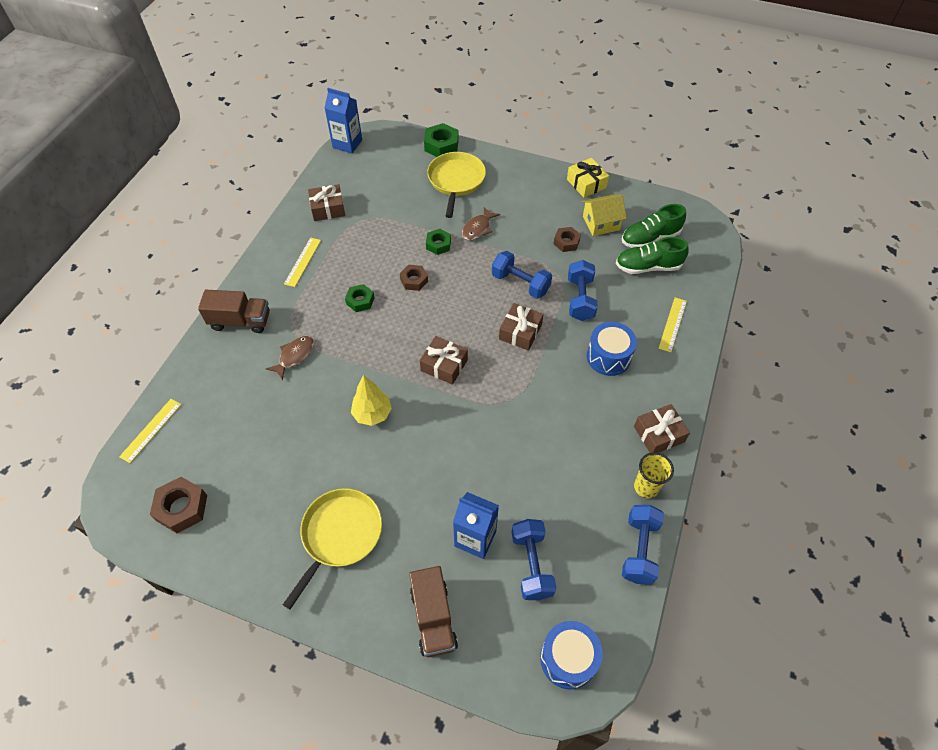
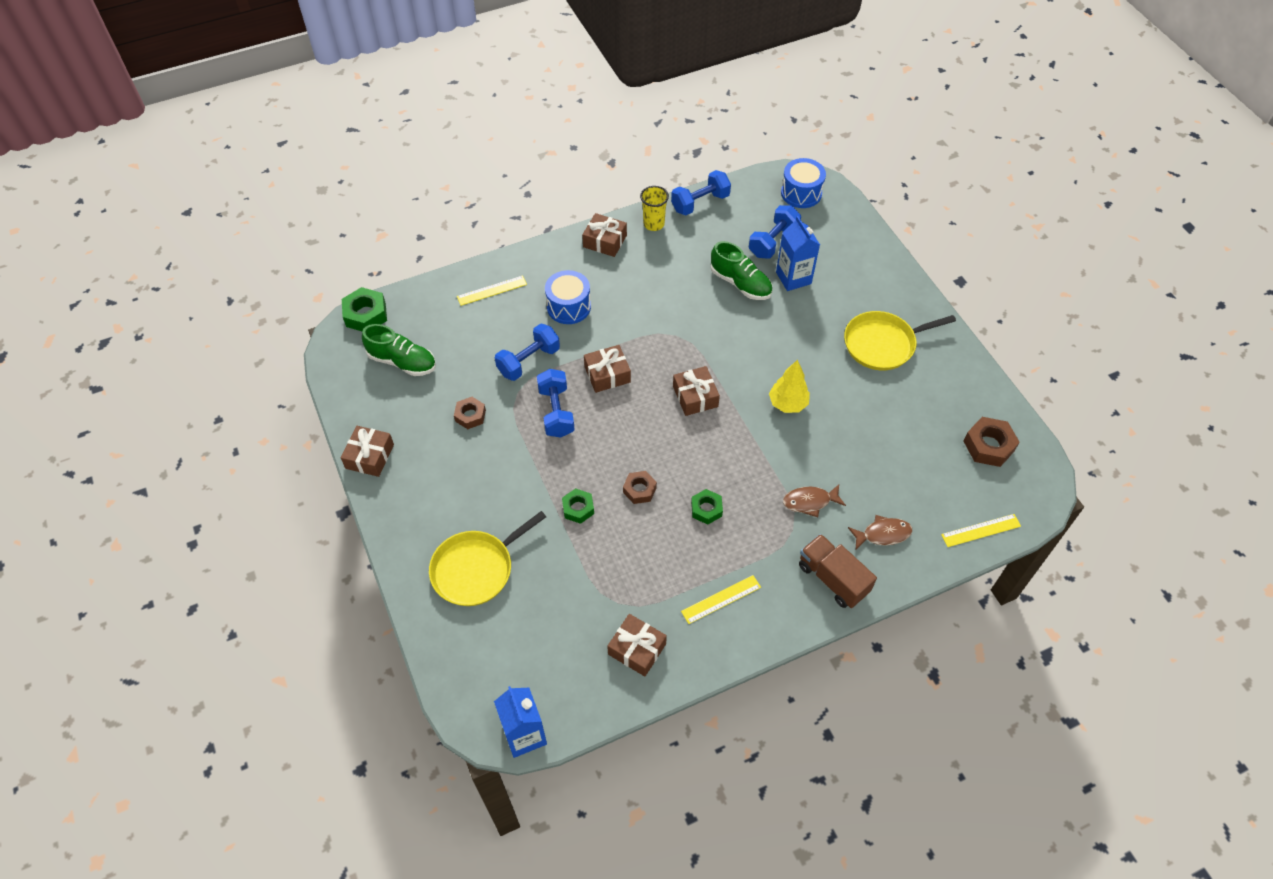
camera: 135 degrees left, 0 degrees up
brown truck [409,566,458,657] -> none
green nut [424,123,459,157] -> green nut moved to [342,287,387,331]
brown fish [462,207,500,241] -> brown fish moved to [848,515,913,550]
yellow gift [567,158,609,198] -> brown gift [341,426,394,477]
yellow house [582,194,627,236] -> none
green shoe [616,237,689,274] -> green shoe moved to [710,241,772,300]

